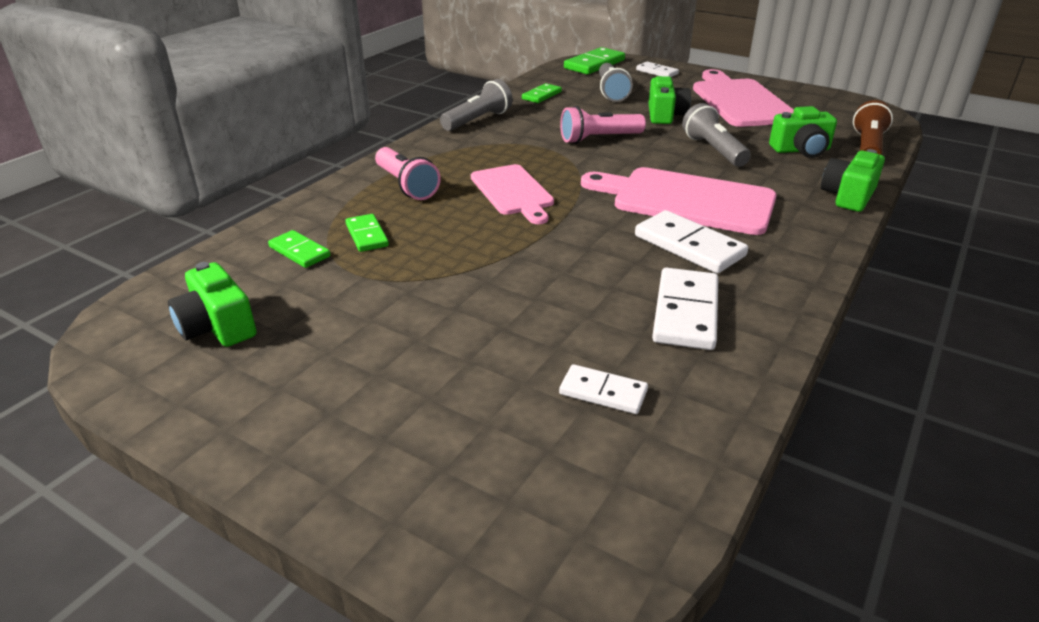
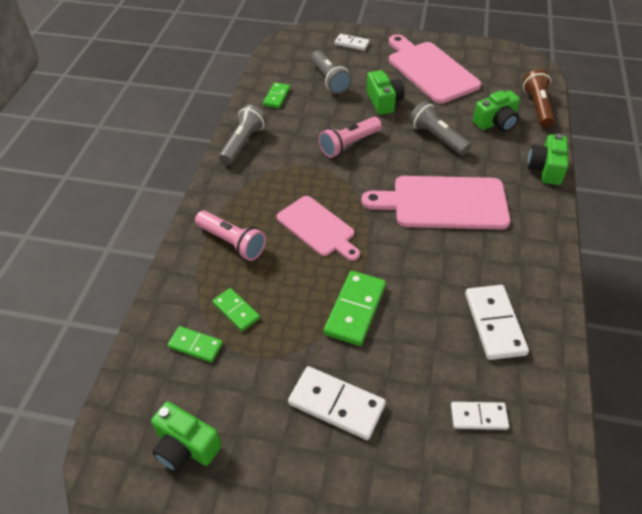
camera: 20 degrees left, 15 degrees up
green domino [564,47,625,75] -> green domino moved to [324,271,386,346]
white domino [635,210,748,273] -> white domino moved to [288,366,386,440]

